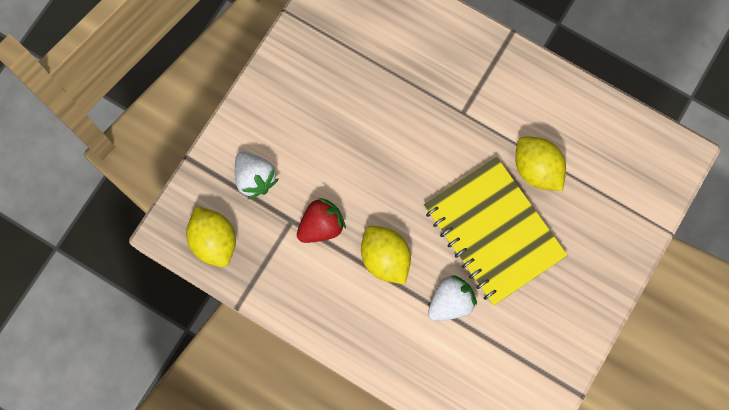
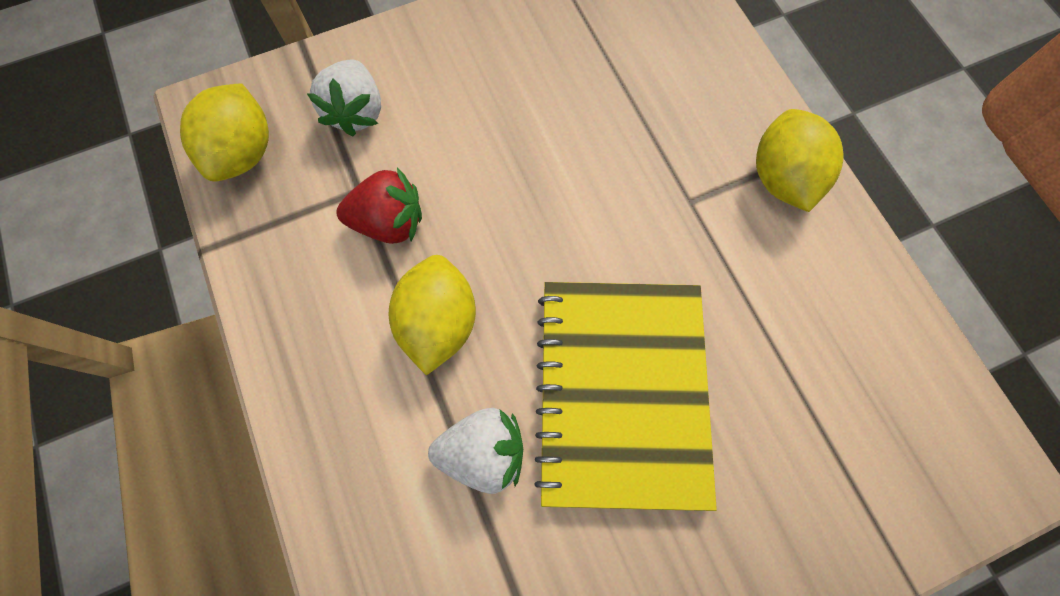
camera: 35 degrees right, 5 degrees down
yellow lemon [515,137,566,191] -> yellow lemon moved to [756,109,844,212]

